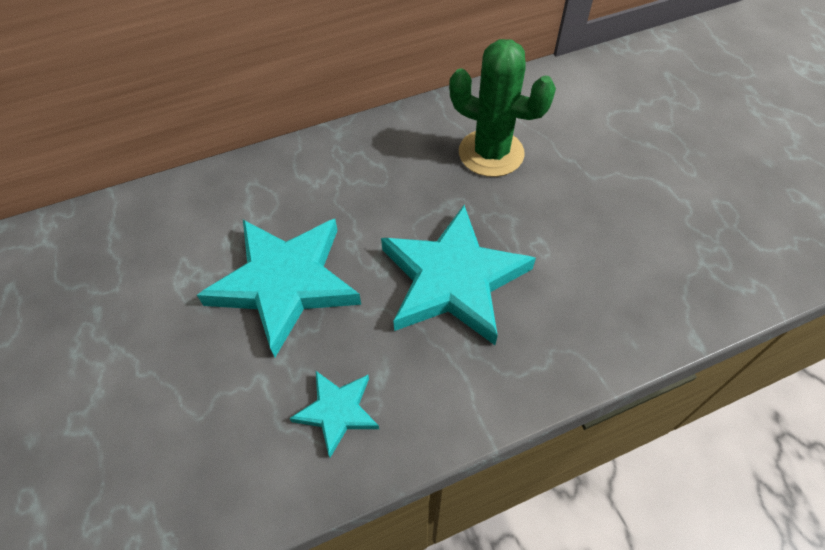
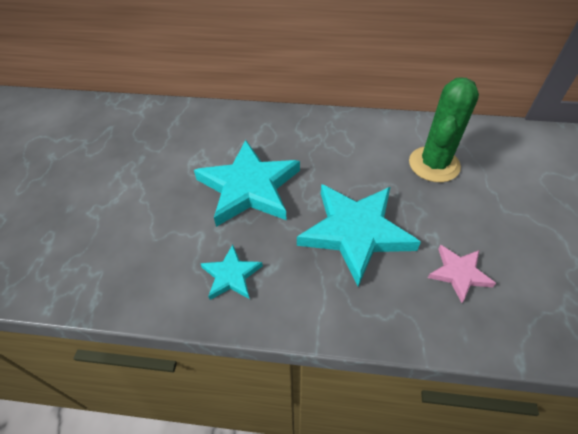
camera: 30 degrees right, 5 degrees down
green cactus [449,39,556,177] -> green cactus turned 60 degrees clockwise [409,78,479,182]
none -> pink star [428,245,496,303]

